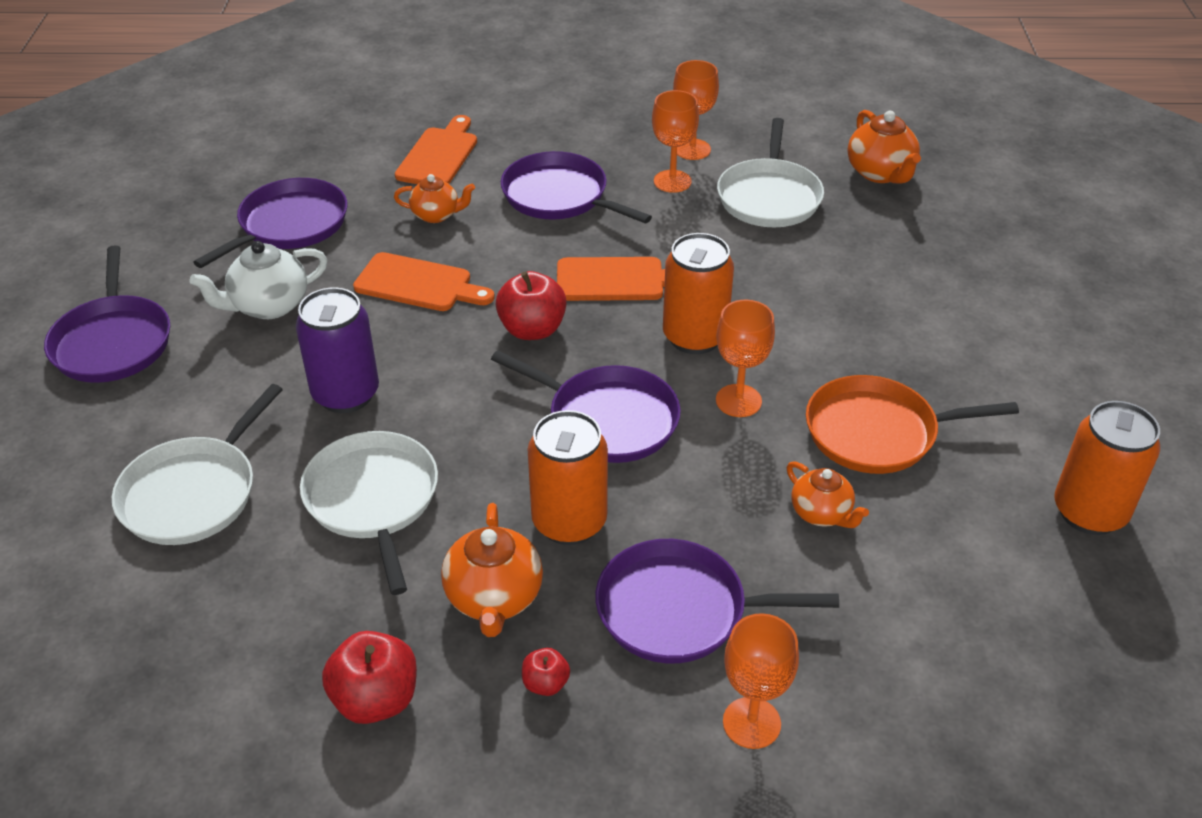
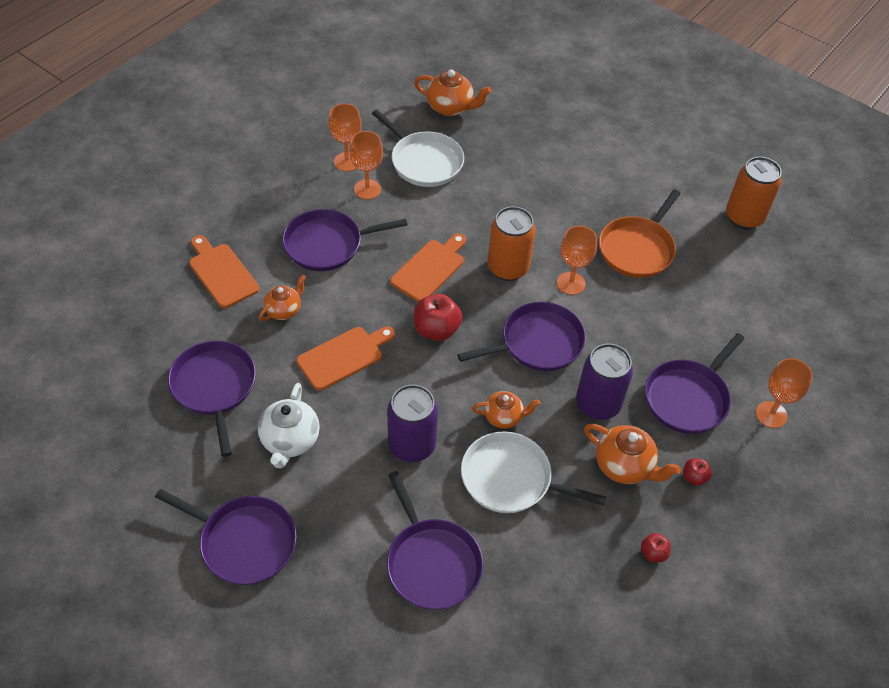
camera: 55 degrees left, 10 degrees up
white pan [112,384,283,545] -> purple pan [387,471,483,610]
red apple [322,631,417,724] -> red apple [641,533,671,562], size x0.53
orange can [528,410,608,545] -> purple can [576,343,633,420]
orange teapot [787,461,869,528] -> orange teapot moved to [472,391,540,429]

